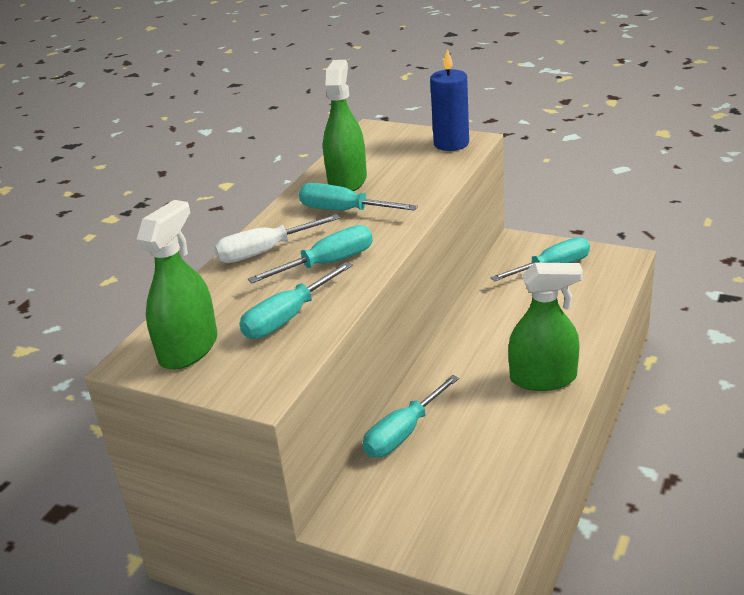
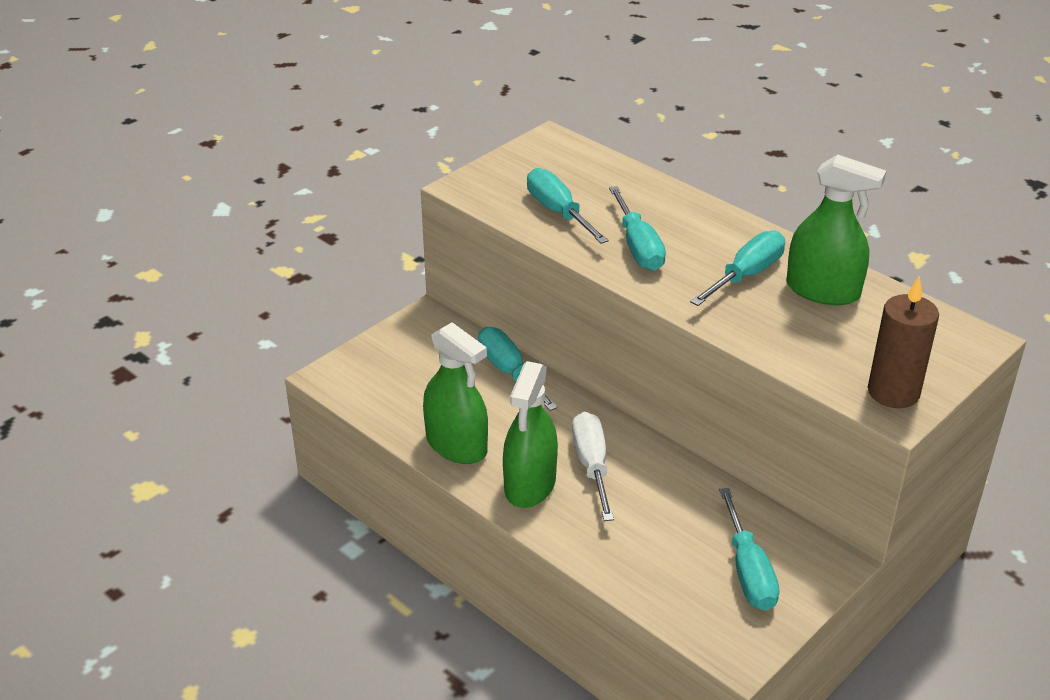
camera: 105 degrees right, 5 degrees up
green spray bottle [137,200,217,370] -> green spray bottle moved to [423,322,488,464]
white screwdriver [214,214,340,263] -> white screwdriver moved to [572,412,614,521]
blue candle [430,49,469,151] -> brown candle [868,277,939,408]

